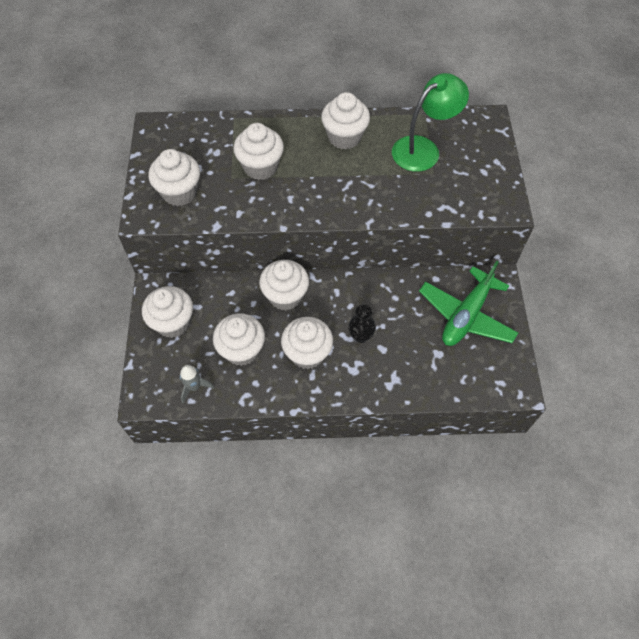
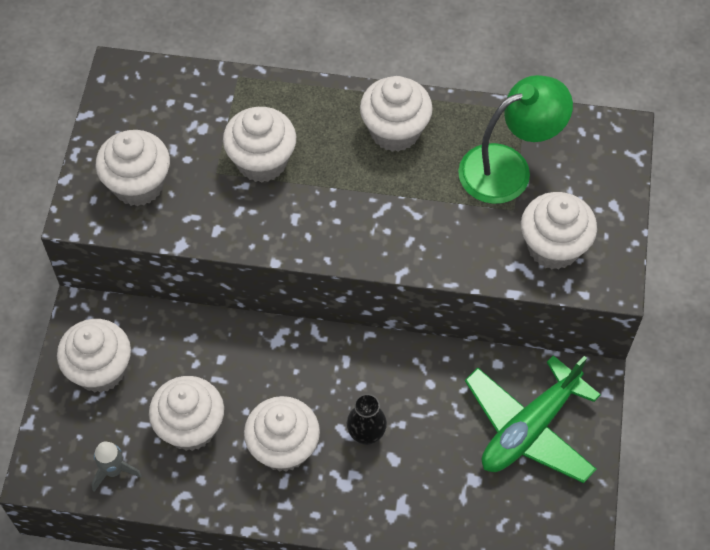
camera: 10 degrees right, 0 degrees up
white cupcake [259,260,309,310] -> white cupcake moved to [521,192,597,270]

